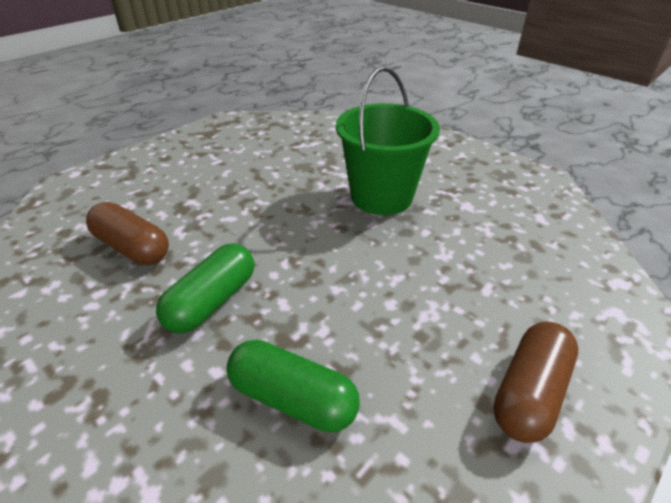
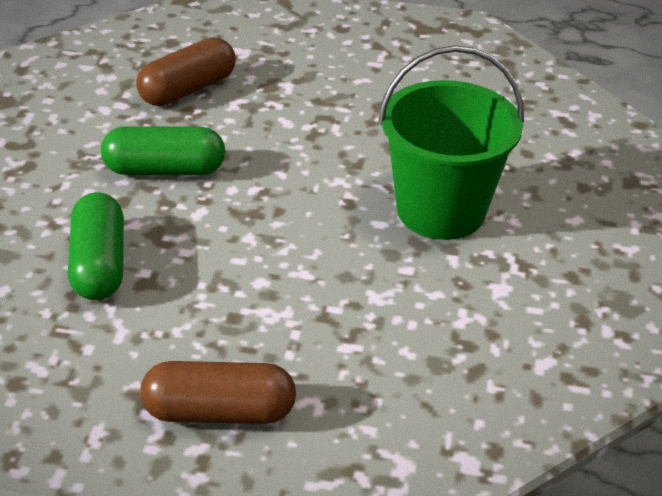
camera: 55 degrees right, 0 degrees up
brown capsule [86,202,169,265] -> brown capsule turned 45 degrees clockwise [136,37,236,106]

